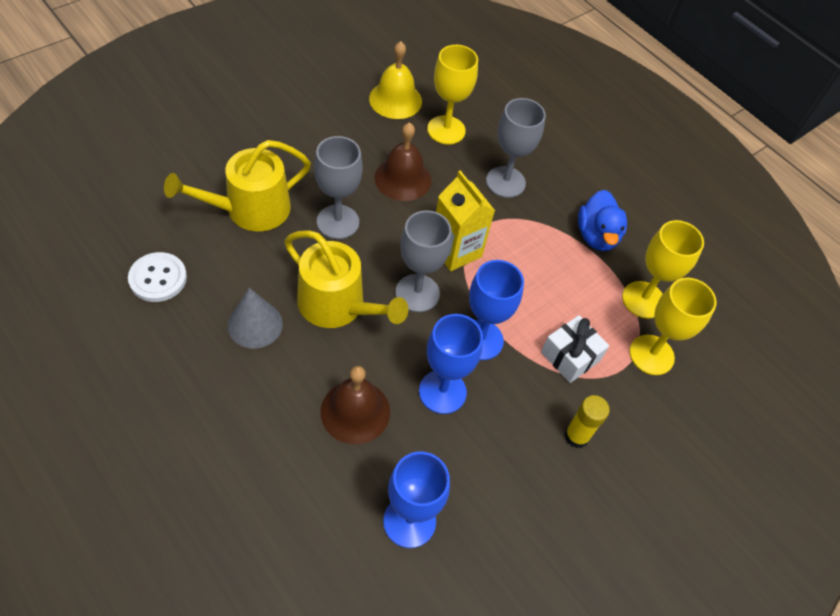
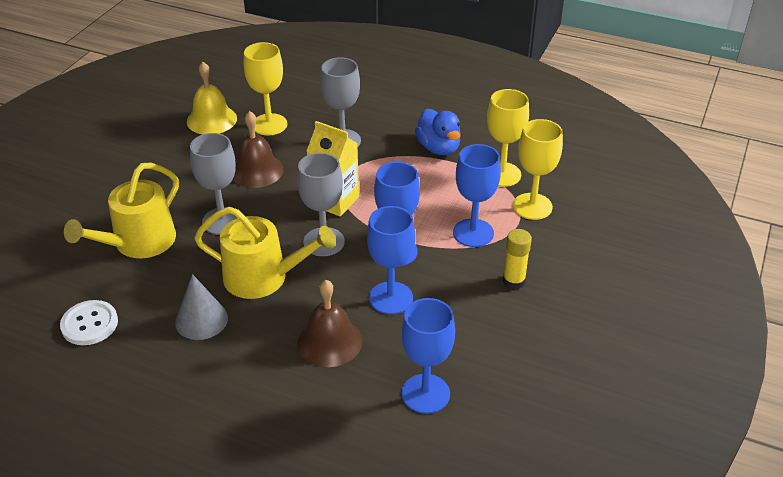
camera: 20 degrees left, 15 degrees down
white gift [541,315,609,383] -> blue goblet [453,144,501,247]

